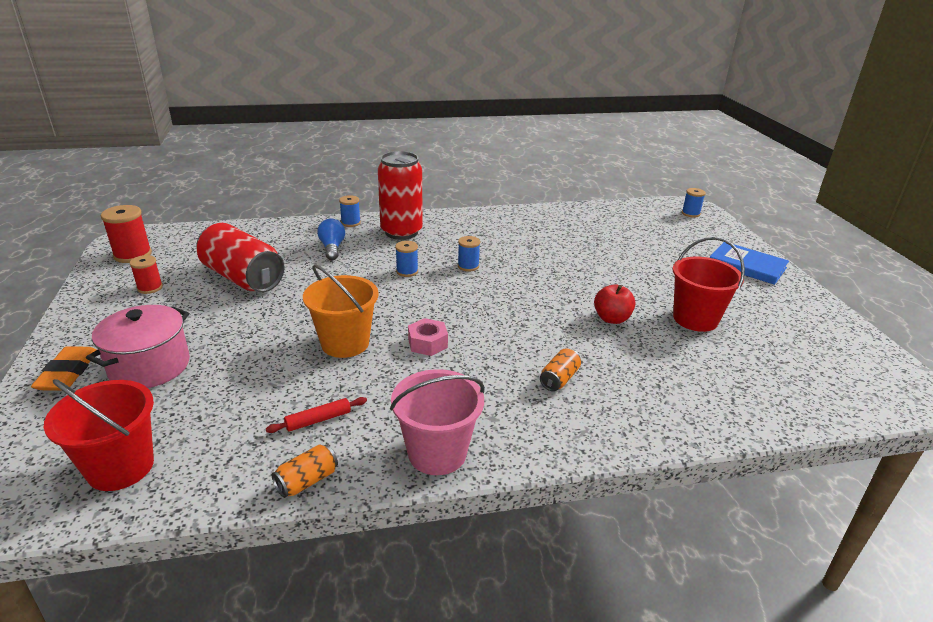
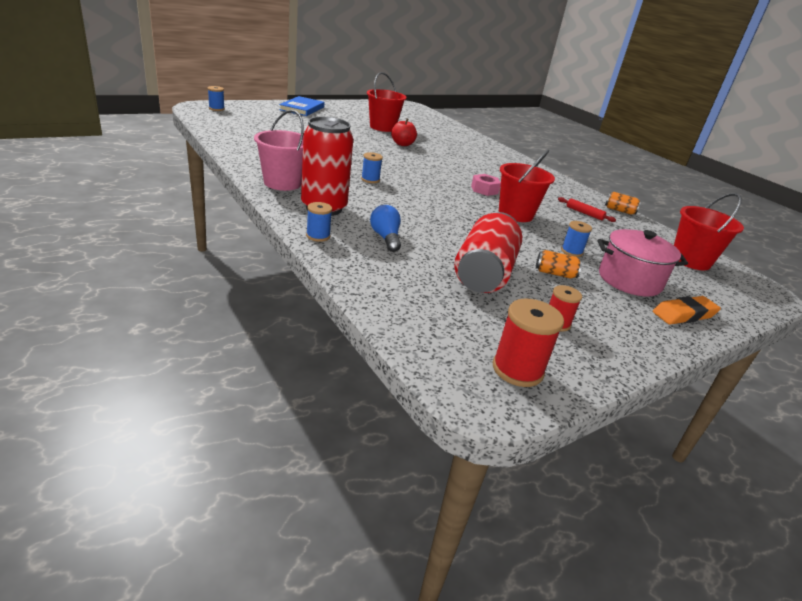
camera: 115 degrees left, 0 degrees up
orange bucket [303,264,379,358] -> red bucket [499,150,555,222]
blue light bulb [317,218,345,260] -> blue light bulb turned 105 degrees clockwise [370,205,401,252]
pink bucket [390,369,485,475] -> pink bucket moved to [254,110,304,191]
blue spool [395,241,418,277] -> blue spool moved to [561,221,592,257]
orange can [540,348,581,391] -> orange can moved to [536,250,582,278]

